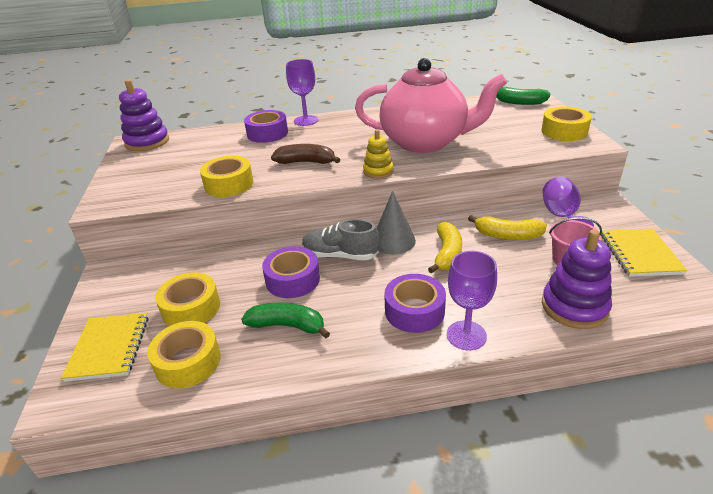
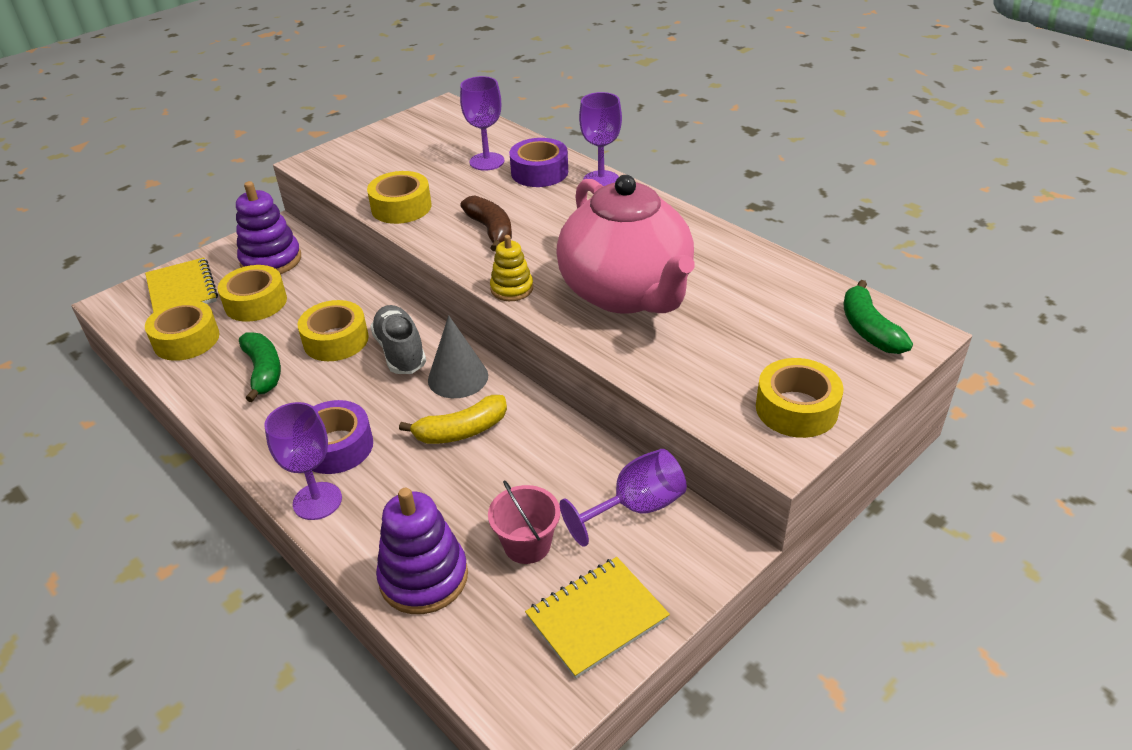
camera: 55 degrees right, 5 degrees up
yellow notebook [61,313,148,382] -> yellow notebook turned 75 degrees counterclockwise [145,257,218,312]
purple stacking toy [119,79,169,151] -> purple stacking toy moved to [236,181,301,274]
purple tape [262,246,320,298] -> yellow tape [298,300,369,361]
yellow banana [468,215,547,240] -> none
none -> purple goblet [460,76,504,171]

